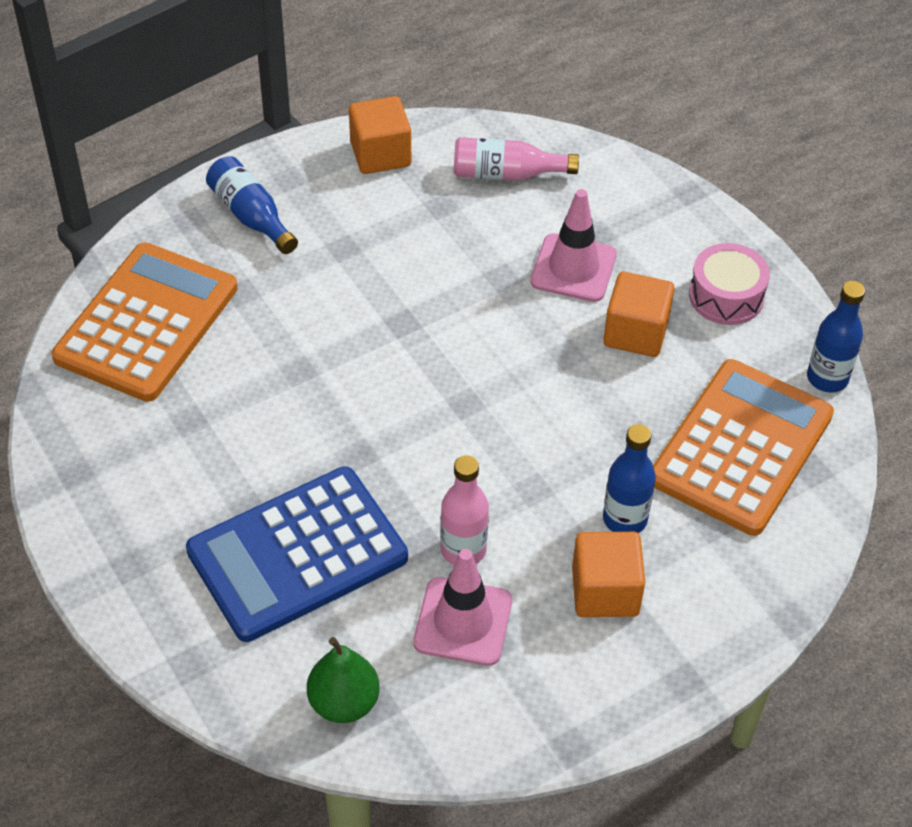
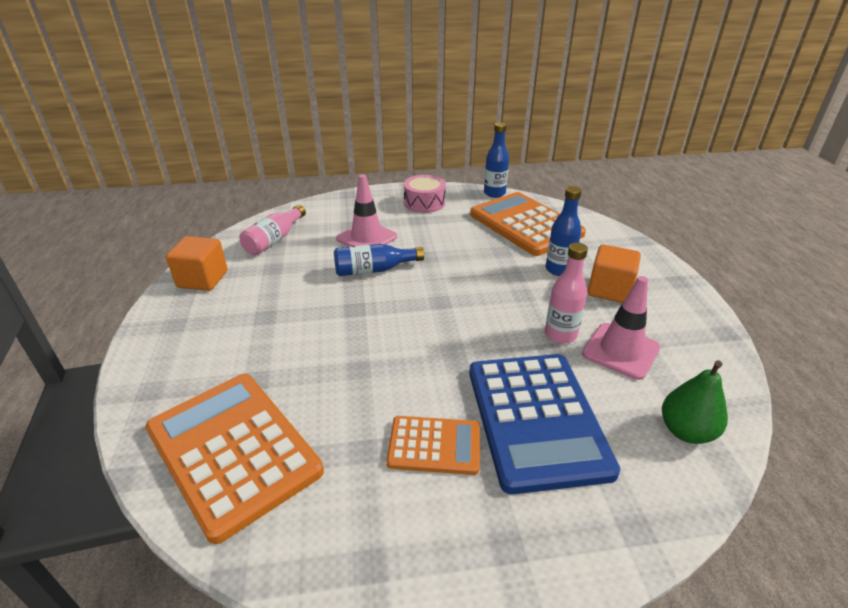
camera: 65 degrees left, 15 degrees down
blue bottle [206,156,298,254] -> blue bottle moved to [334,244,424,276]
orange cube [603,272,675,357] -> none
none -> orange calculator [387,416,480,475]

